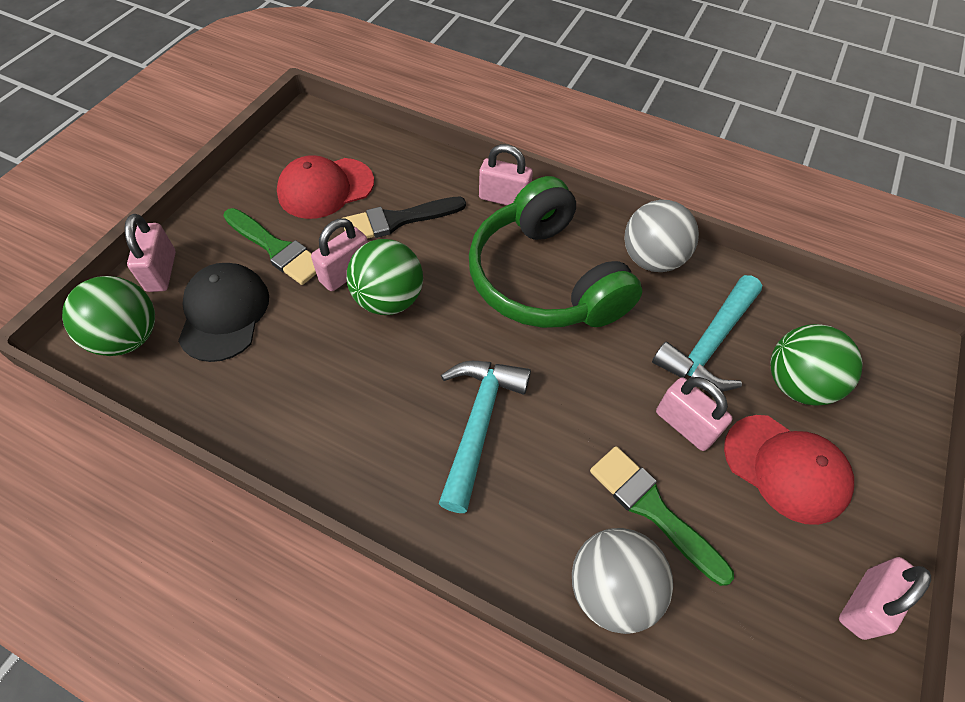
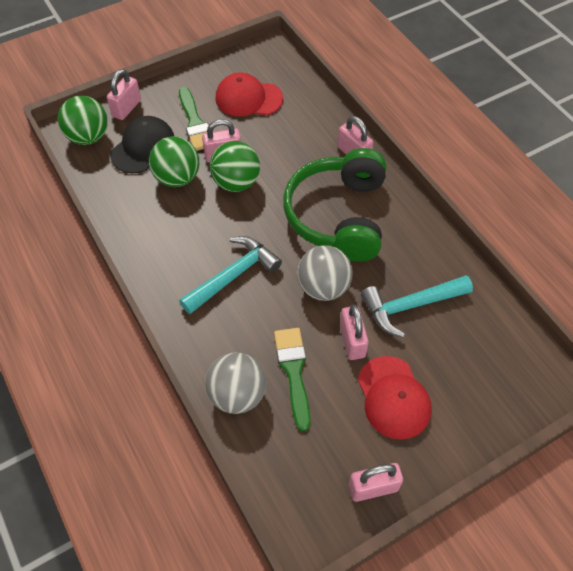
camera: 35 degrees right, 0 degrees up
black brush [342,197,466,239] -> none
grey ball [624,200,699,272] -> grey ball moved to [297,245,353,301]
green ball [771,324,863,405] -> green ball moved to [149,136,199,187]

